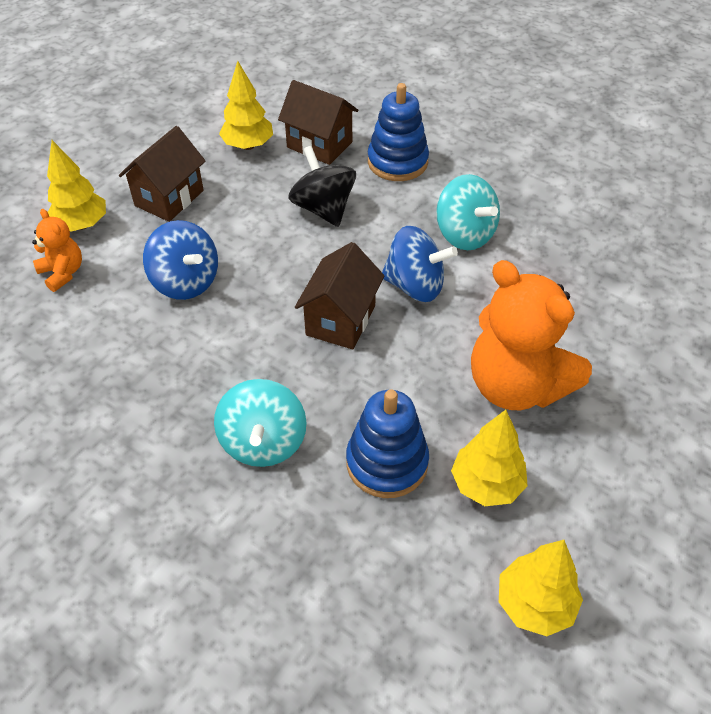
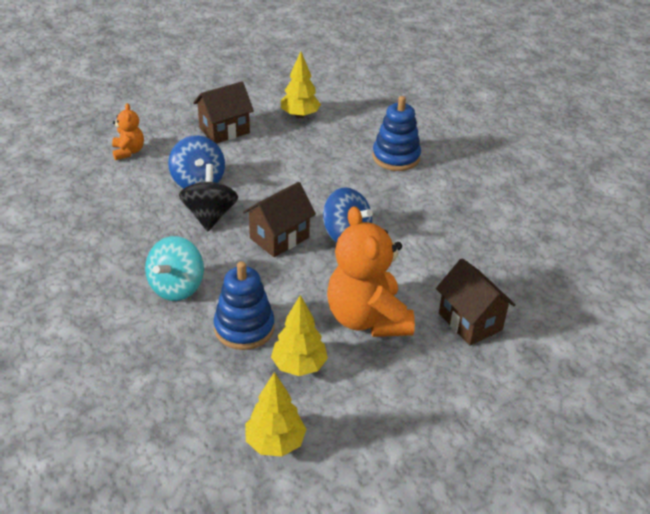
camera: 25 degrees right, 10 degrees down
yellow tree [47,140,106,232] -> none
brown house [278,80,359,165] -> brown house moved to [436,258,516,345]
black spinning top [288,146,356,227] -> black spinning top moved to [179,164,238,231]
turquoise spinning top [436,174,500,250] -> none

